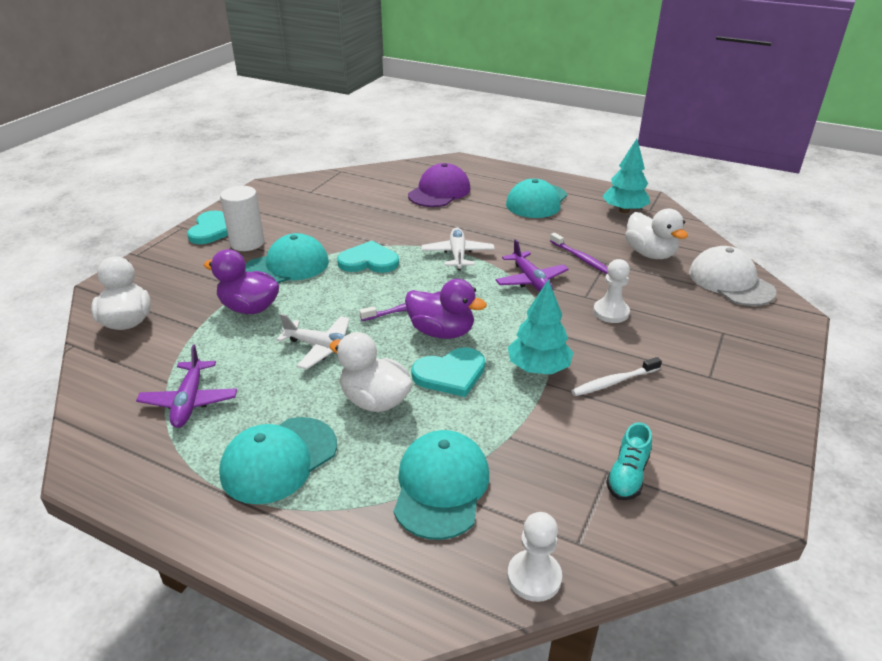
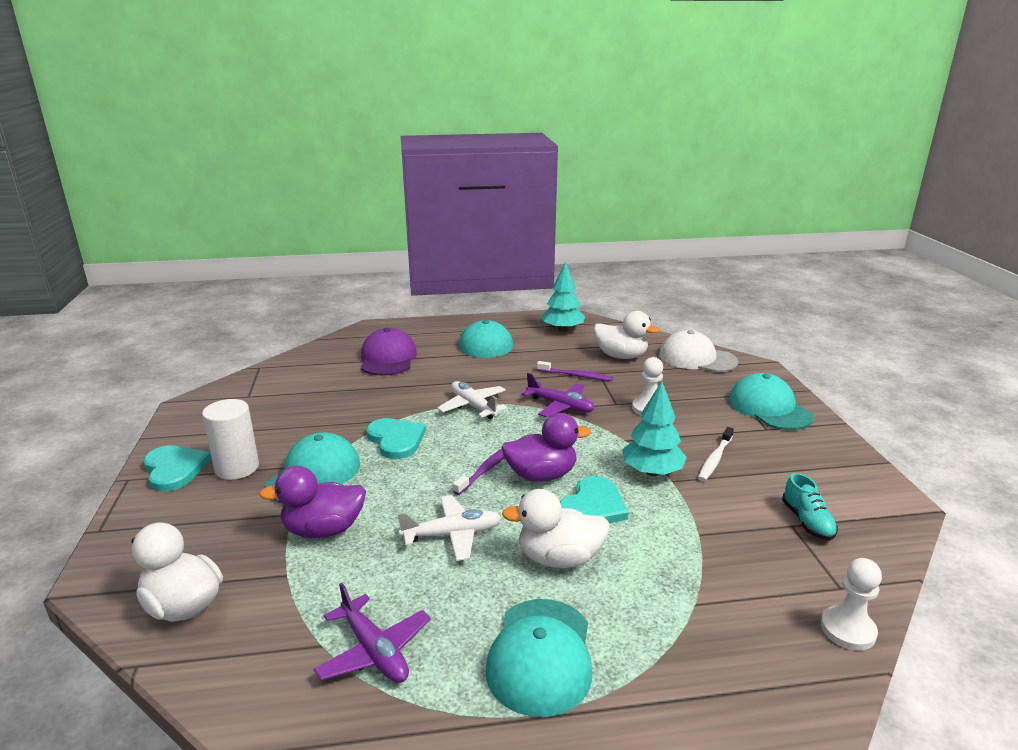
camera: 35 degrees left, 10 degrees down
turquoise heart [337,241,399,273] -> turquoise heart turned 90 degrees clockwise [366,418,426,459]
turquoise cap [394,430,489,540] -> turquoise cap moved to [729,373,814,430]

